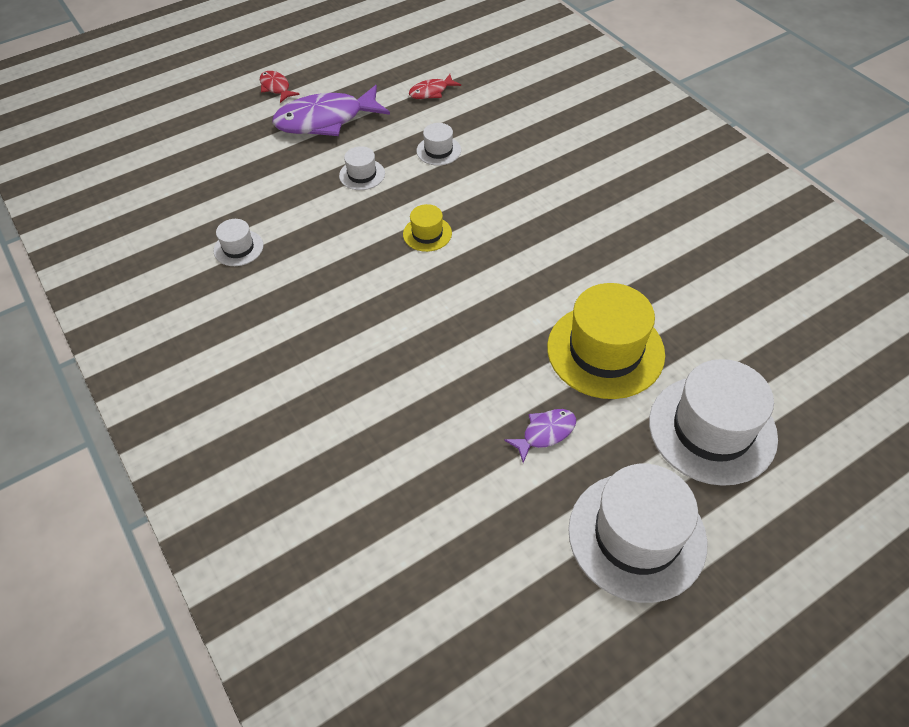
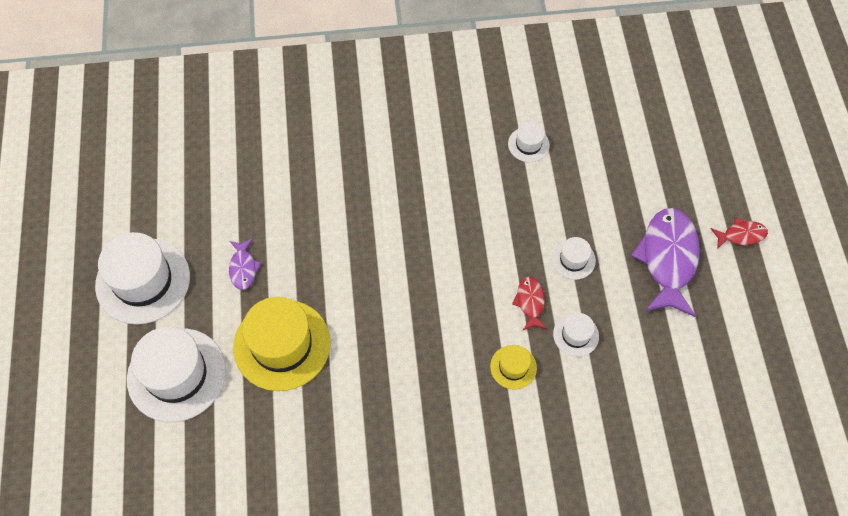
camera: 115 degrees right, 10 degrees up
yellow hat [403,204,452,252] -> yellow hat moved to [490,345,537,389]
red fish [409,74,461,99] -> red fish moved to [512,277,547,330]

